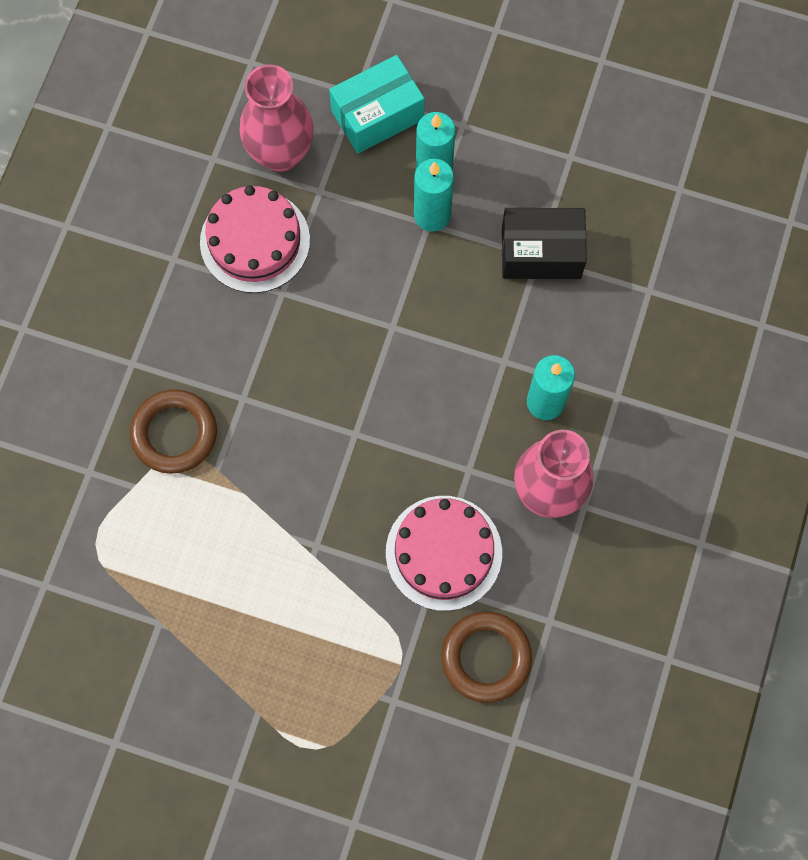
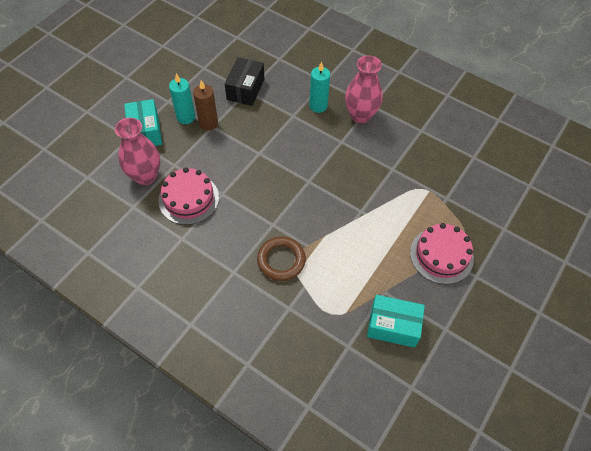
camera: 75 degrees left, 15 degrees down
pink cake [386,496,502,611] -> pink cake moved to [410,223,474,284]
turquoise candle [414,159,454,232] -> brown candle [193,80,218,131]
brown ring [442,611,532,703] -> none
none -> turquoise box [367,295,425,348]

